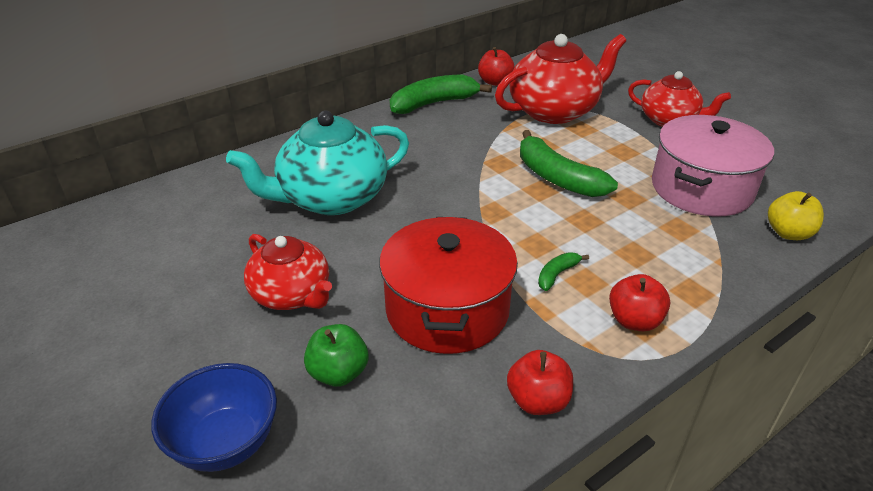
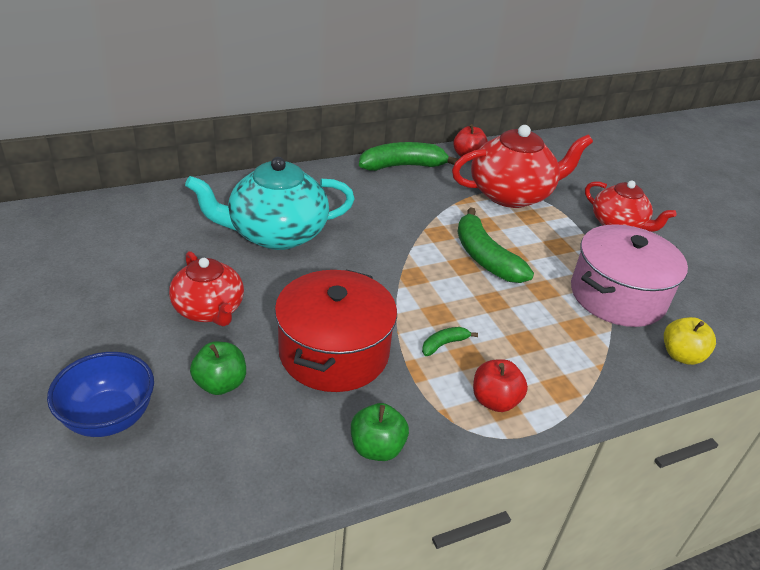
camera: 10 degrees right, 0 degrees up
red apple [507,350,573,415] -> green apple [351,403,409,461]

